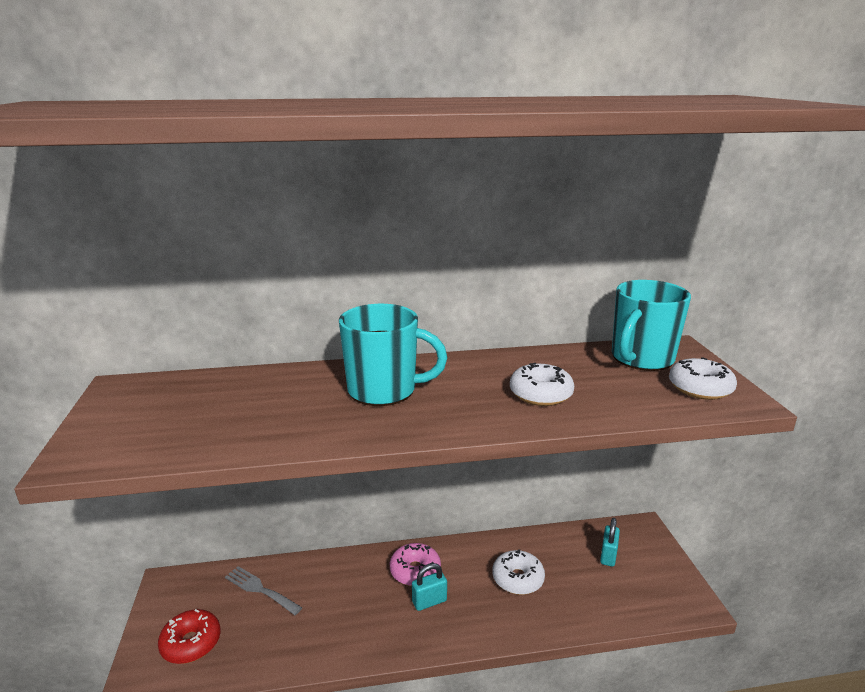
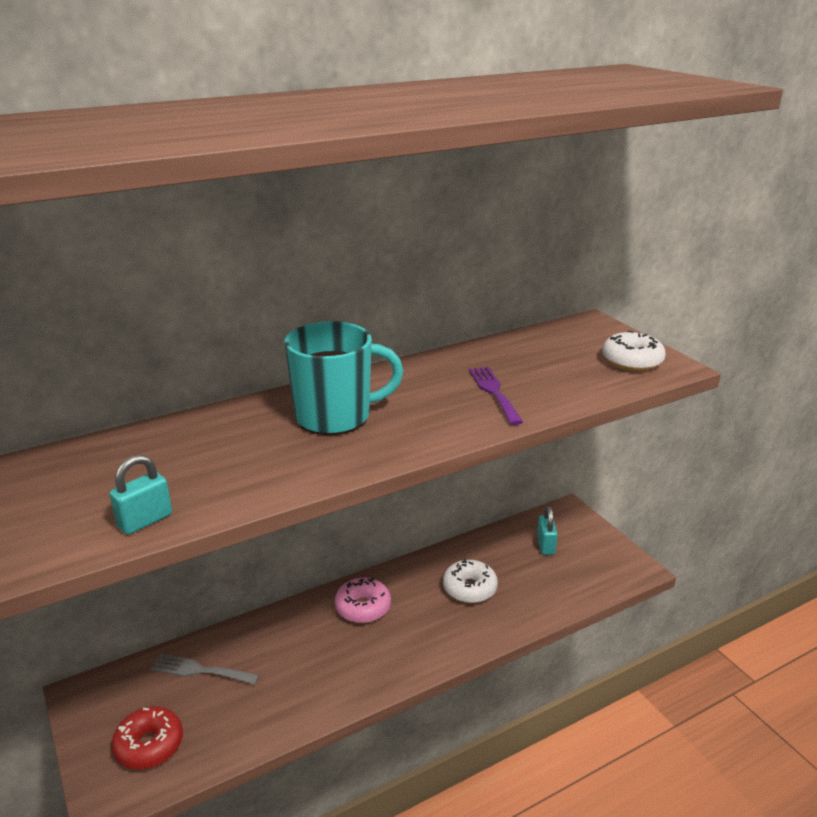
camera: 20 degrees left, 5 degrees up
turquoise padlock [412,563,447,611] -> turquoise padlock moved to [110,455,172,535]
white donut [510,363,574,406] -> purple fork [469,367,523,425]
turquoise mug [612,280,691,371] -> none

